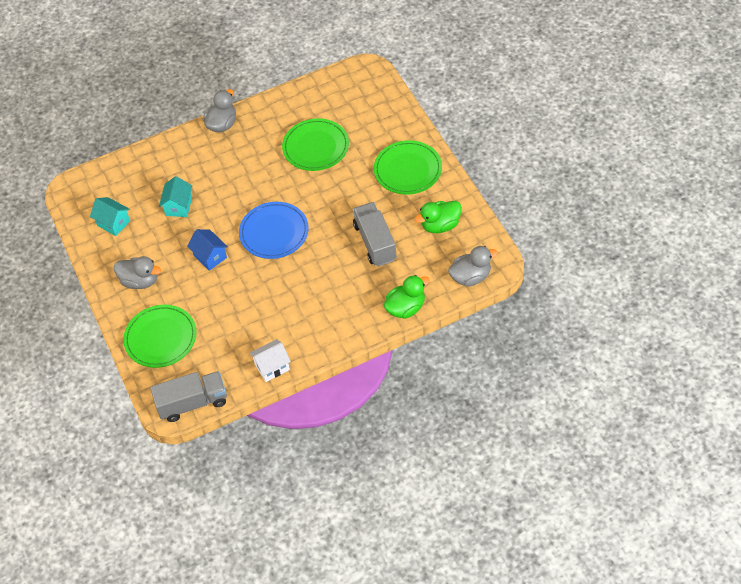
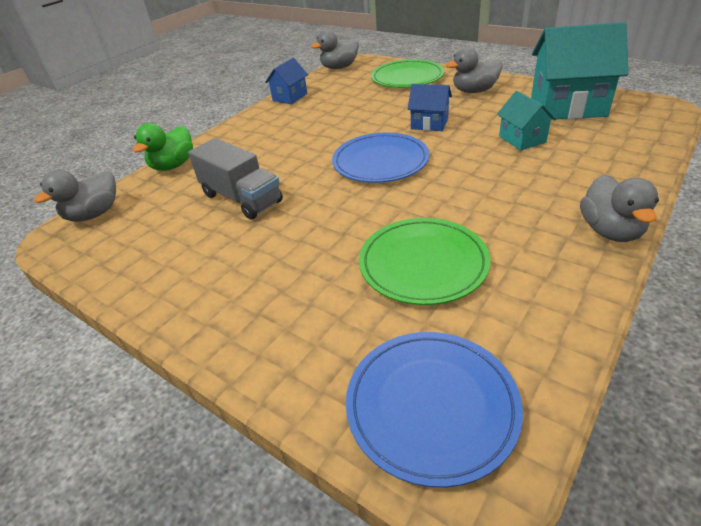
camera: 150 degrees right, 15 degrees down
turquoise house [90,197,130,236] -> turquoise house [531,22,629,119], size x1.92
grey truck [150,371,227,422] -> grey duck [311,30,359,69]
white house [249,339,291,382] -> blue house [265,58,308,104]
green plate [374,140,442,195] -> none
green duck [415,201,462,233] -> none
none -> blue plate [346,332,523,488]

